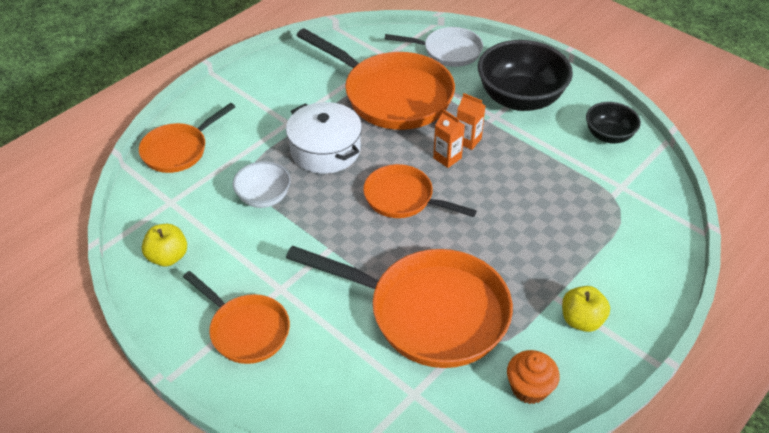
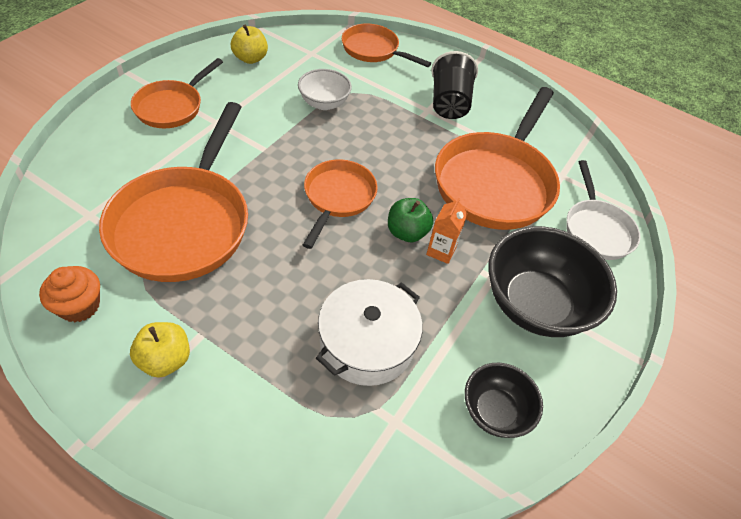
camera: 75 degrees right, 5 degrees up
white pot [286,102,362,174] -> white pot moved to [316,279,422,386]
orange carton [433,109,465,168] -> green apple [388,198,434,242]
none -> black cup [431,51,478,119]

